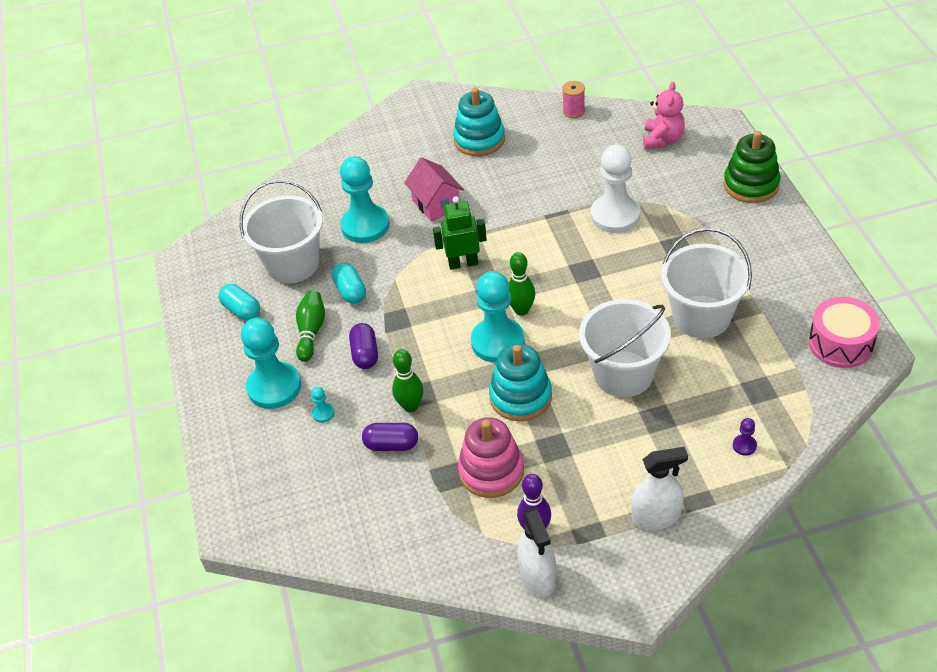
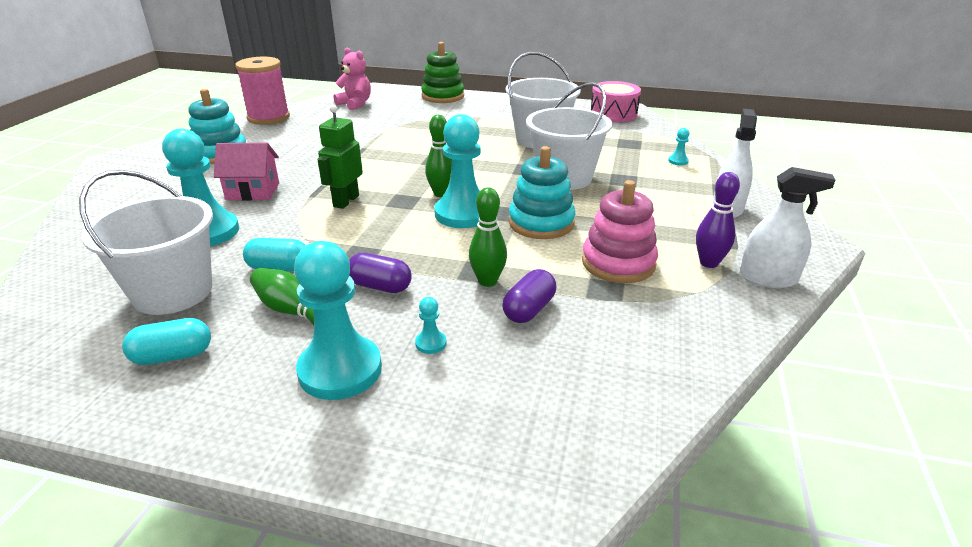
camera: 65 degrees left, 15 degrees down
pink spool [562,81,585,118] -> pink spool [235,57,290,125], size x2.01
white pawn [591,145,640,233] -> none
purple pawn [733,418,757,456] -> turquoise pawn [668,128,690,165]

